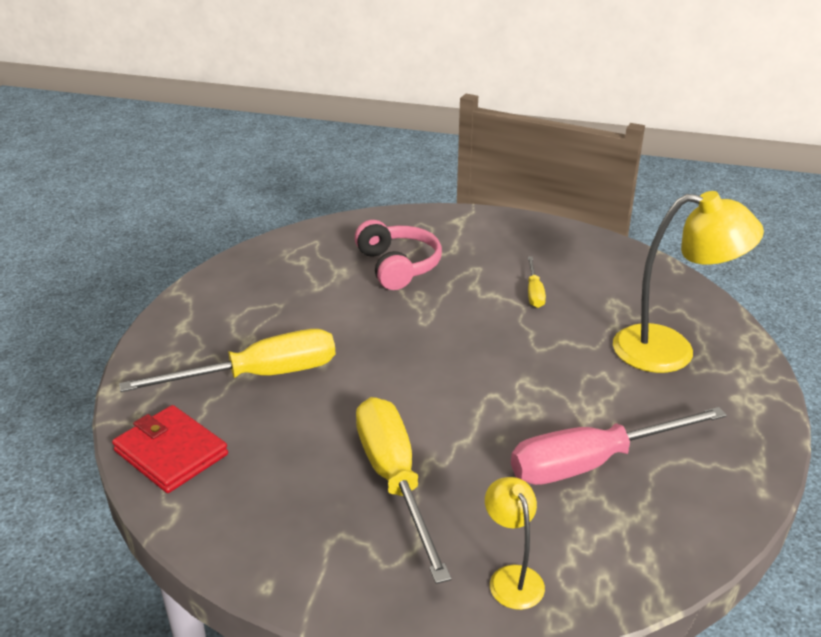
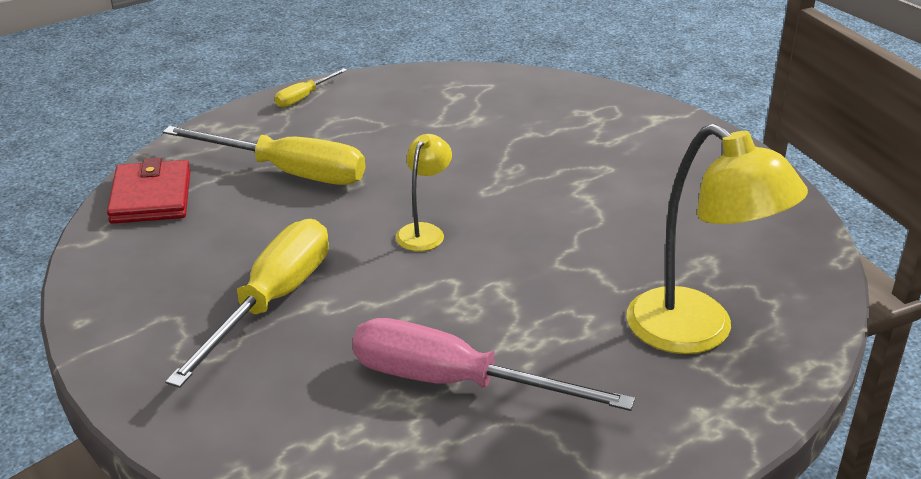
camera: 40 degrees right, 0 degrees up
pink headphones [354,220,442,290] -> none
yellow lamp [485,477,545,610] -> yellow lamp moved to [396,134,452,251]
yellow screwdriver [528,257,546,308] -> yellow screwdriver moved to [275,68,347,107]

